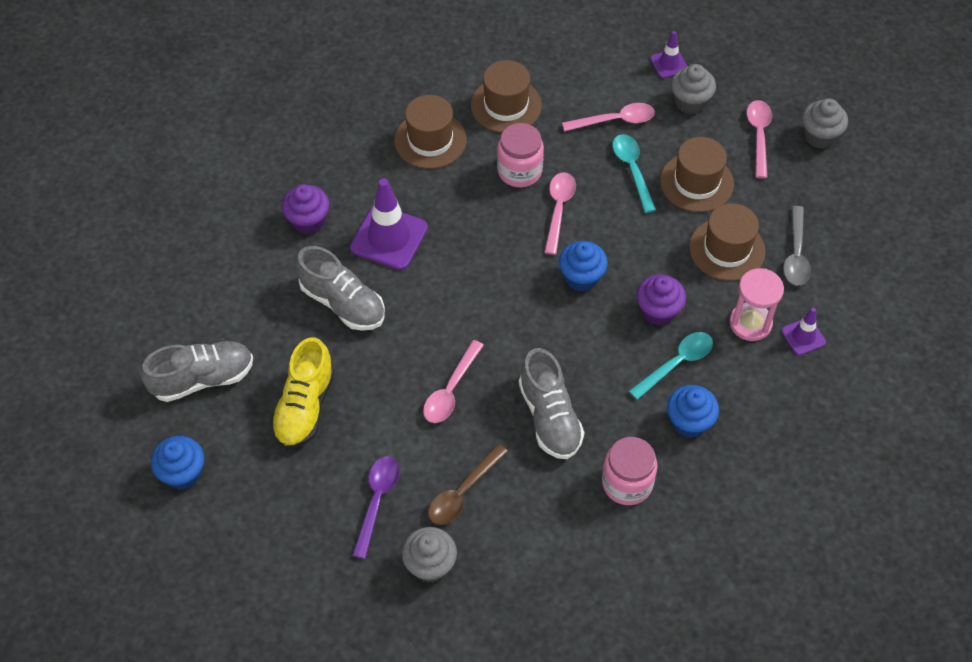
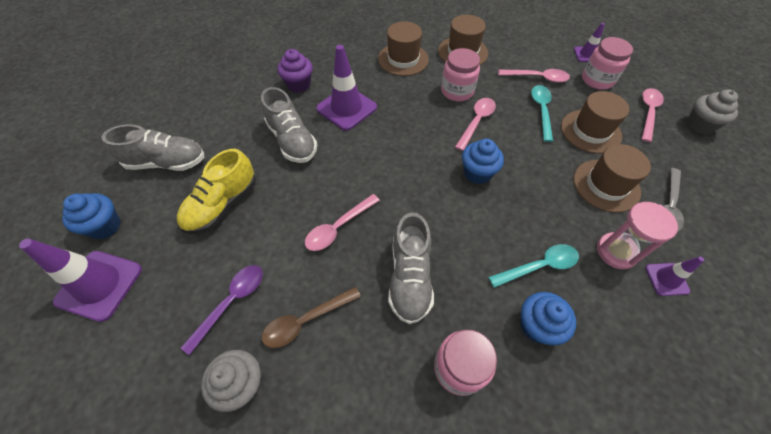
camera: 20 degrees right, 0 degrees up
purple cupcake [636,275,686,326] -> none
grey cupcake [671,64,716,114] -> pink jar [582,37,633,90]
none -> purple traffic cone [19,239,142,322]

